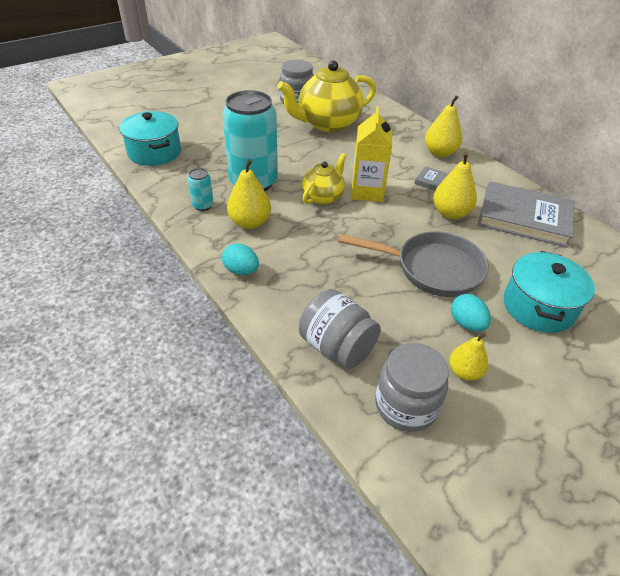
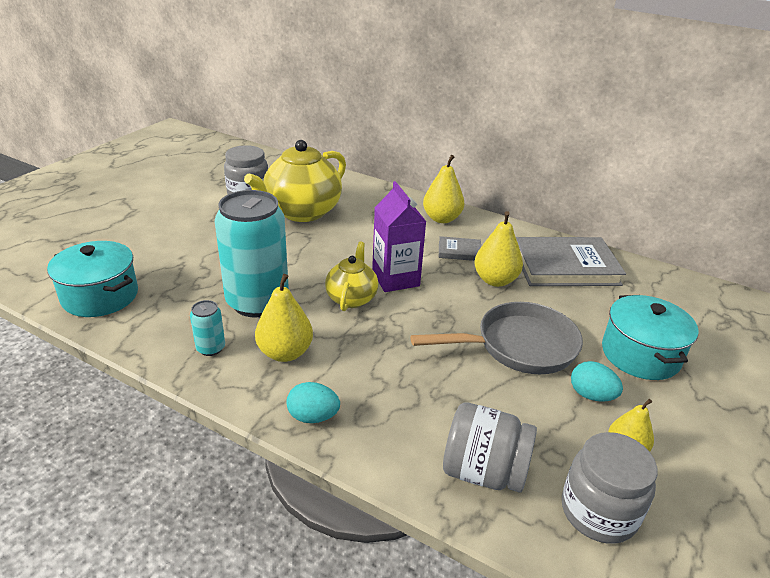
camera: 25 degrees left, 10 degrees down
yellow carton [351,106,392,202] -> purple carton [372,181,426,292]

